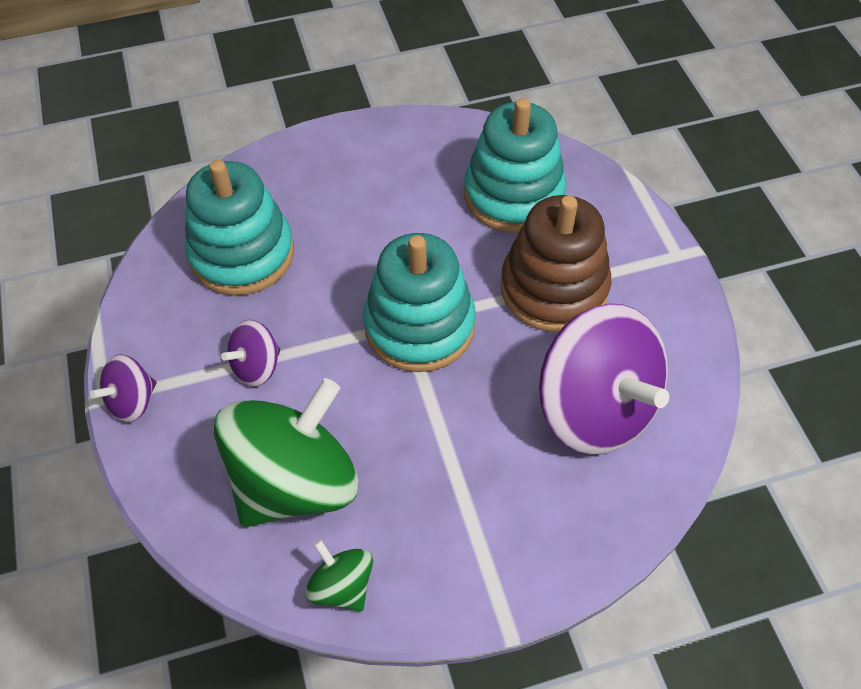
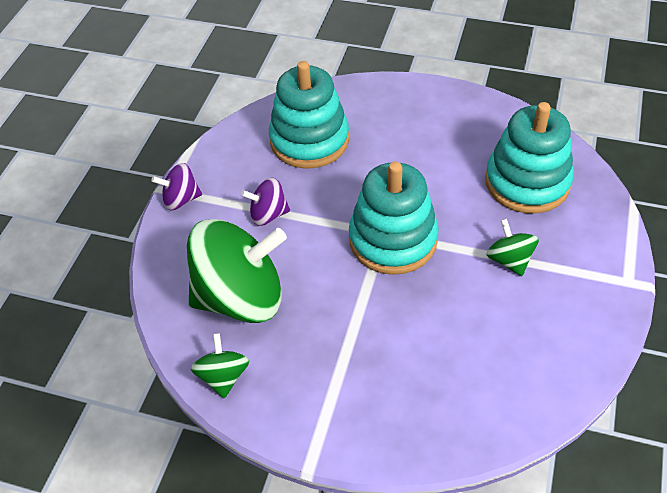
camera: 35 degrees right, 5 degrees down
brown stacking toy [501,195,611,332] -> green spinning top [486,219,539,276]
purple spinning top [539,304,669,455] -> none

